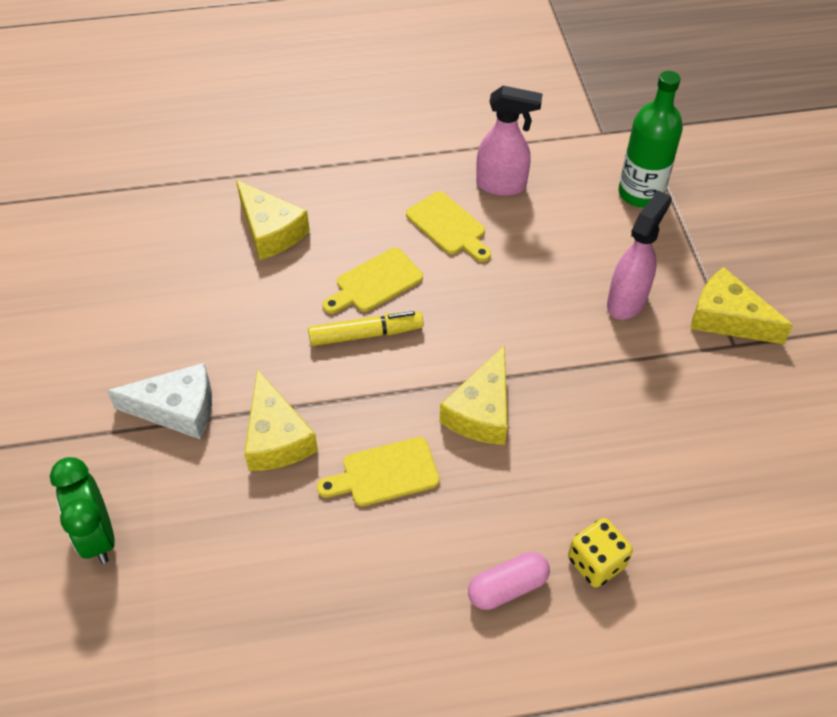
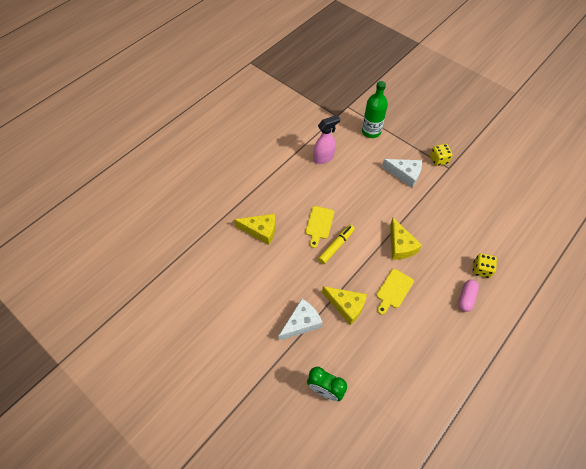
camera: 40 degrees left, 5 degrees up
yellow cutting board [406,191,491,262] -> none
pink spray bottle [607,191,672,320] -> white cheese [382,159,422,188]
yellow cheese [691,267,793,344] -> yellow dice [430,144,453,166]

